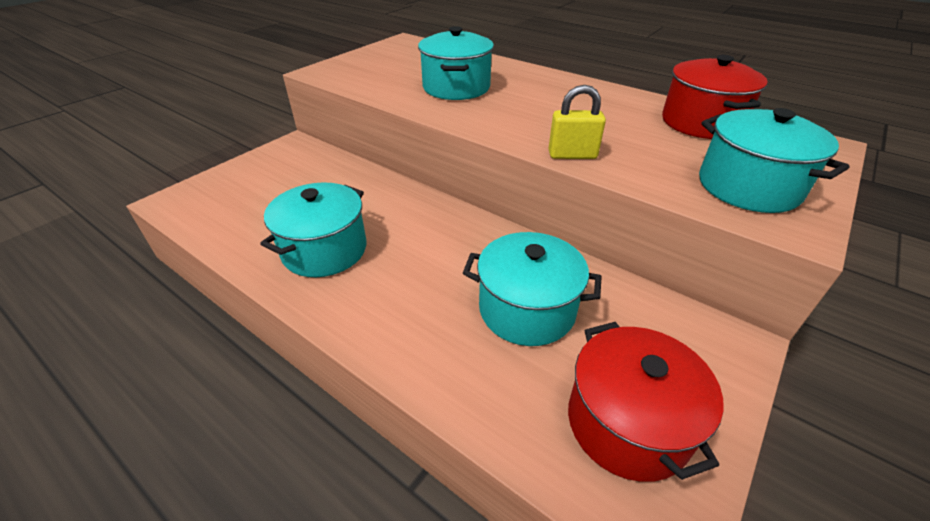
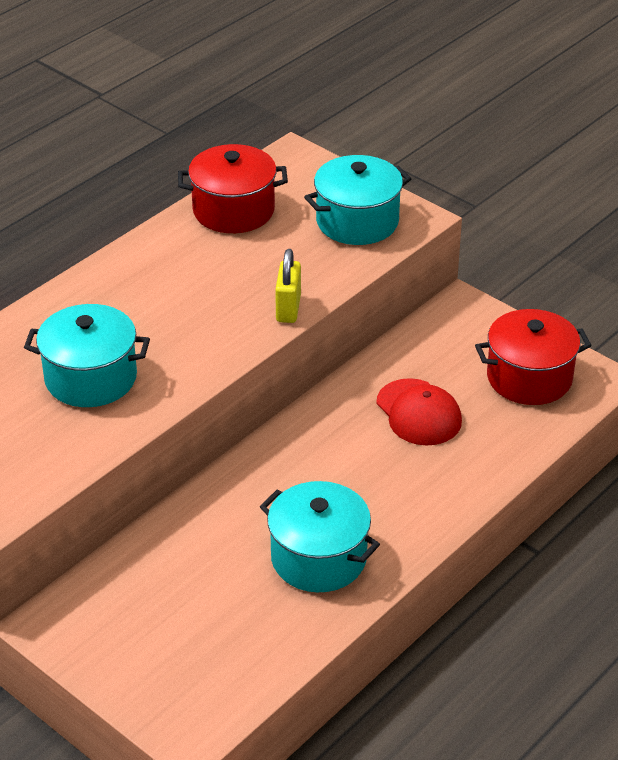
camera: 85 degrees left, 0 degrees up
turquoise pot [463,232,602,346] -> red cap [376,378,462,446]

